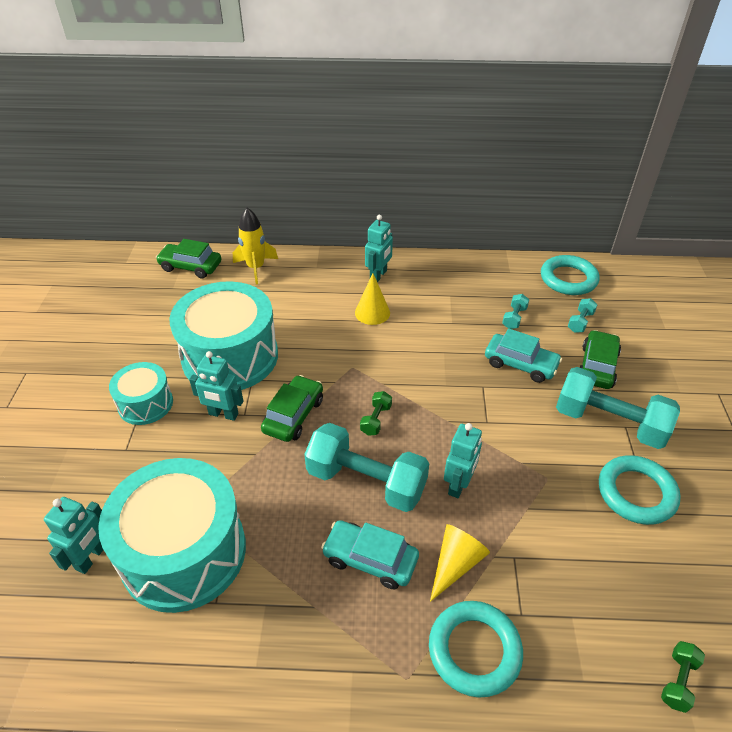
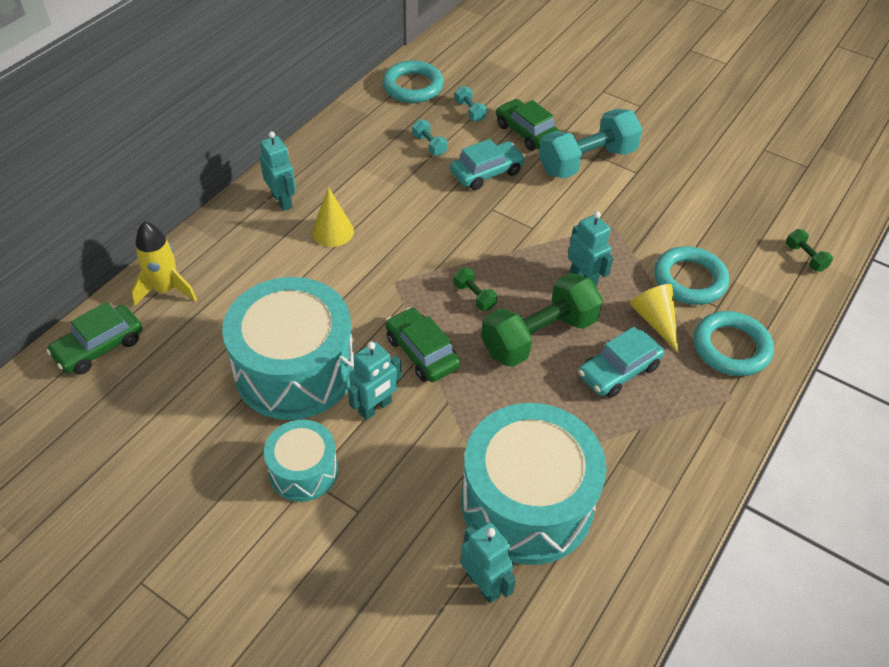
camera: 60 degrees left, 5 degrees up
turquoise dumbbell [304,423,429,512] -> green dumbbell [481,273,603,367]
turquoise ring [599,455,681,525] -> turquoise ring moved to [654,246,729,305]

